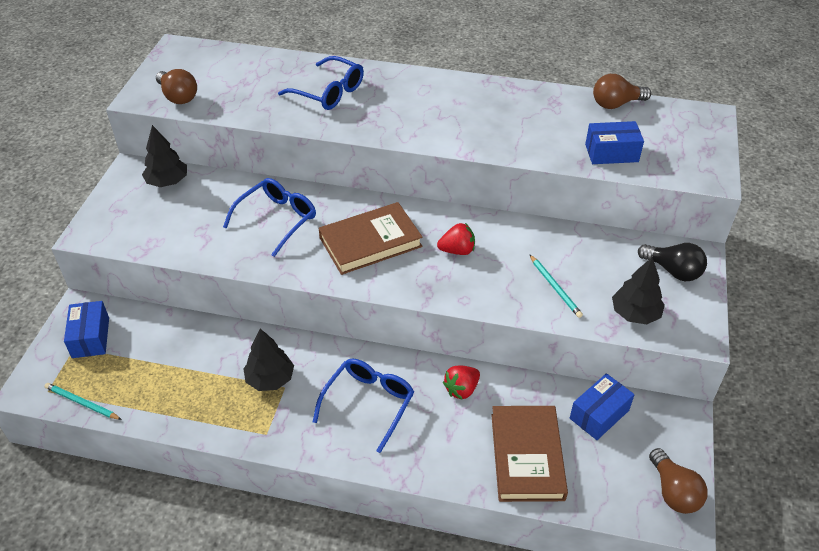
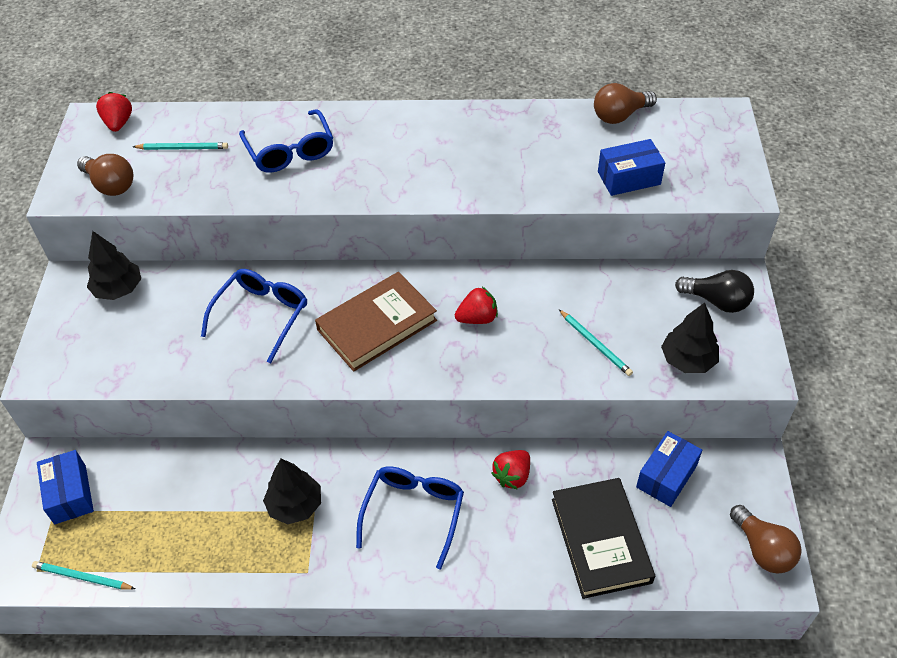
camera: 10 degrees left, 5 degrees up
blue glasses [278,56,364,110] -> blue glasses turned 45 degrees clockwise [239,109,333,173]
brown book [491,406,568,502] -> black book [552,478,655,599]
none -> red strawberry [96,92,132,132]
none -> turquoise pencil [133,143,228,150]

